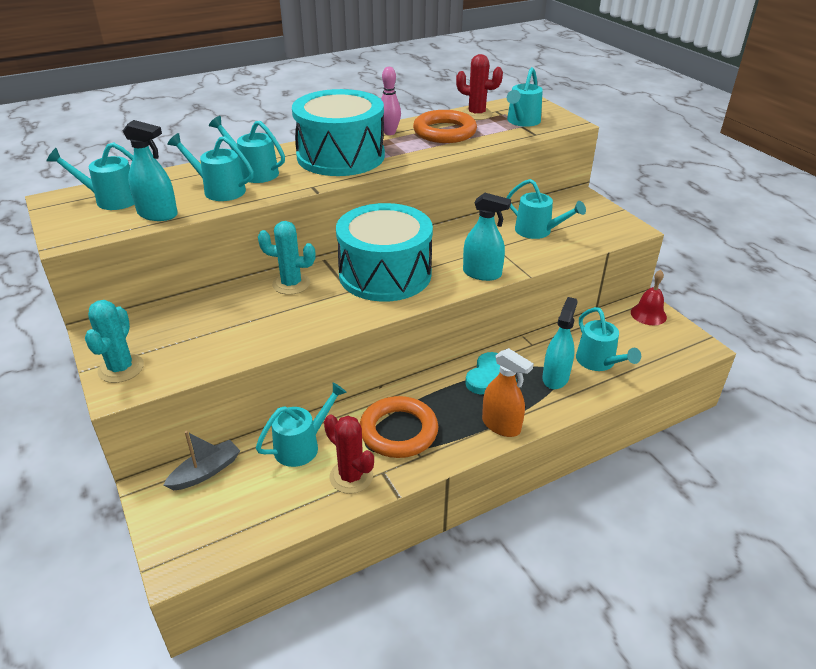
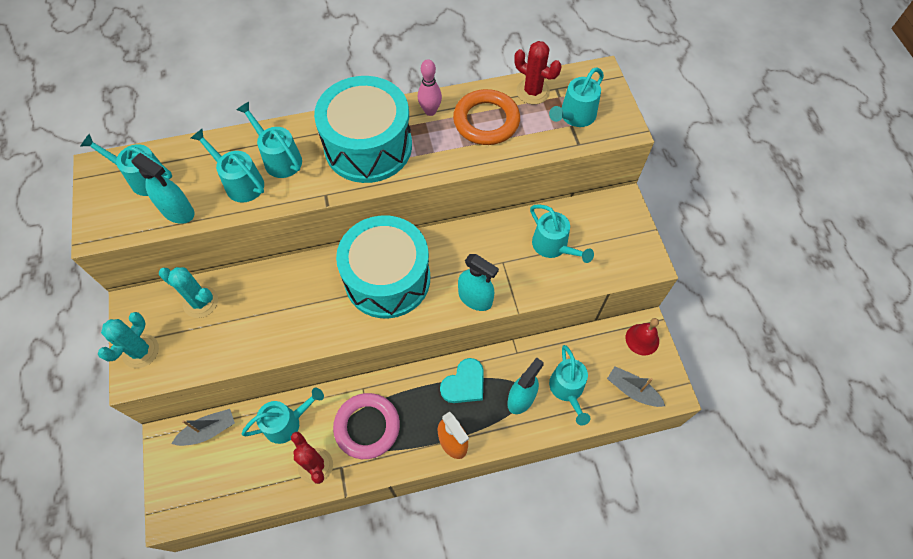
camera: 15 degrees right, 25 degrees up
turquoise cactus [258,221,315,295] -> turquoise cactus moved to [159,267,218,318]
orange ring [360,396,438,458] -> pink ring [333,393,400,459]
none -> grey boat [607,366,665,407]

